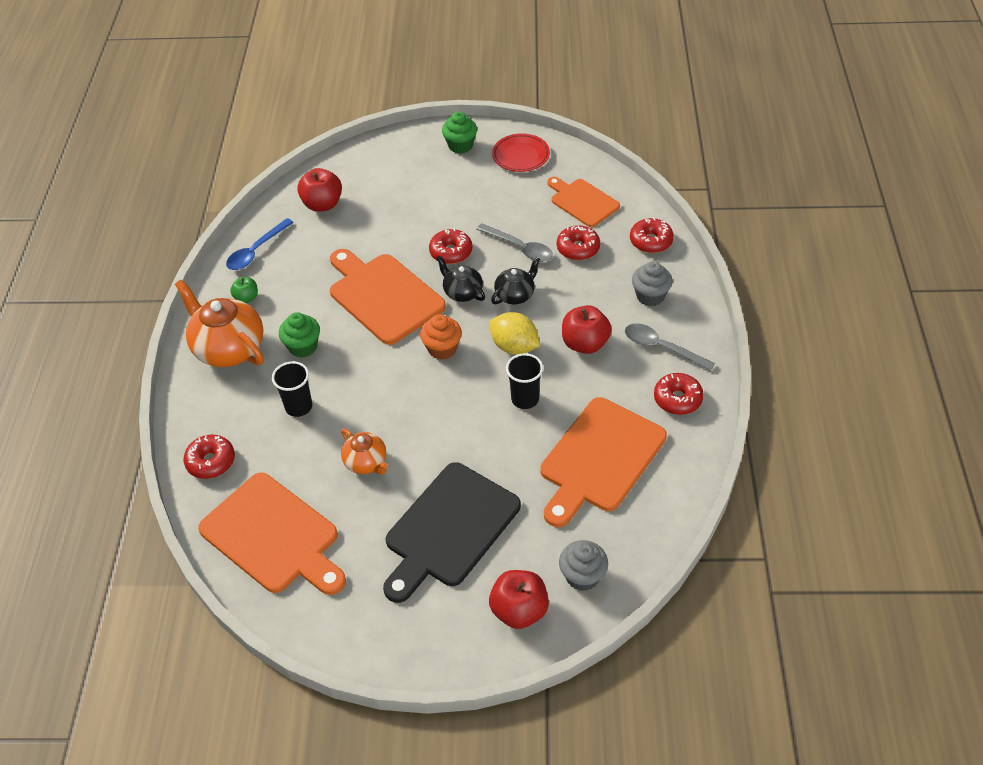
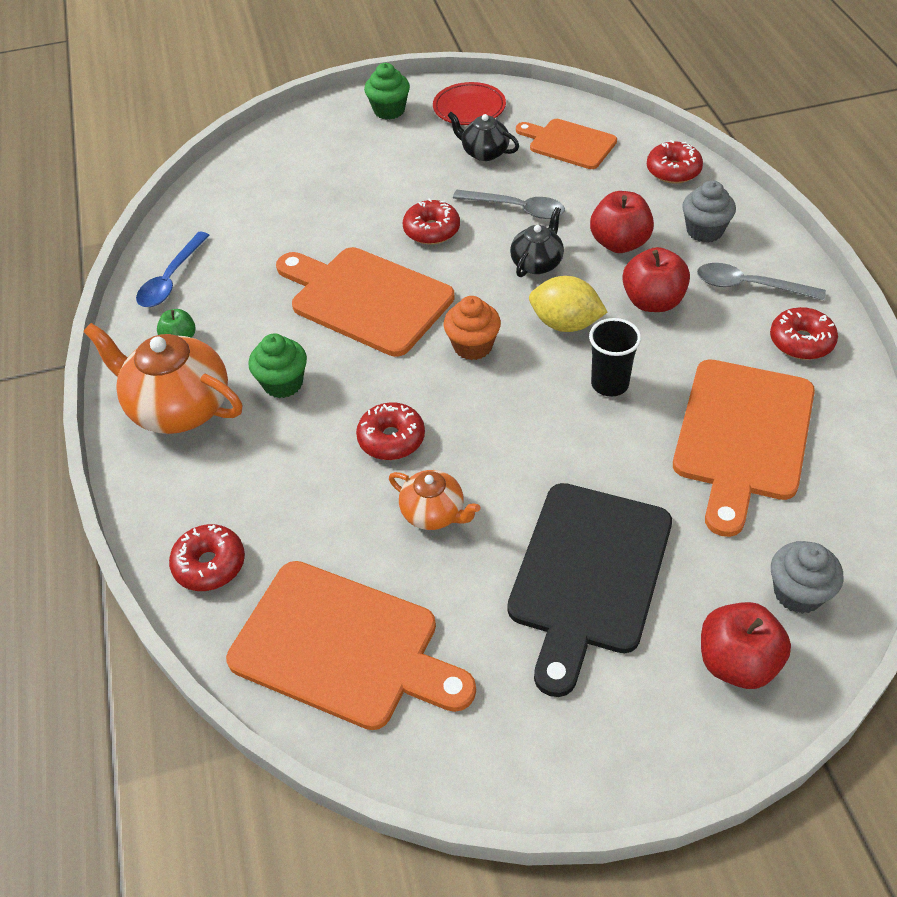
camera: 15 degrees left, 0 degrees up
black cup [272,361,312,417] -> none
red apple [297,168,342,212] -> red apple moved to [590,191,654,253]
black teapot [437,255,485,302] -> black teapot moved to [447,112,519,161]
red donut [557,225,600,260] -> red donut moved to [356,402,425,460]

